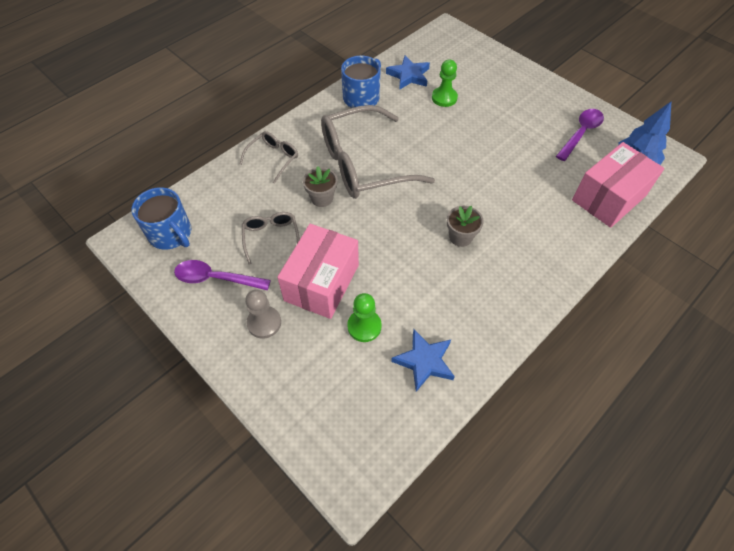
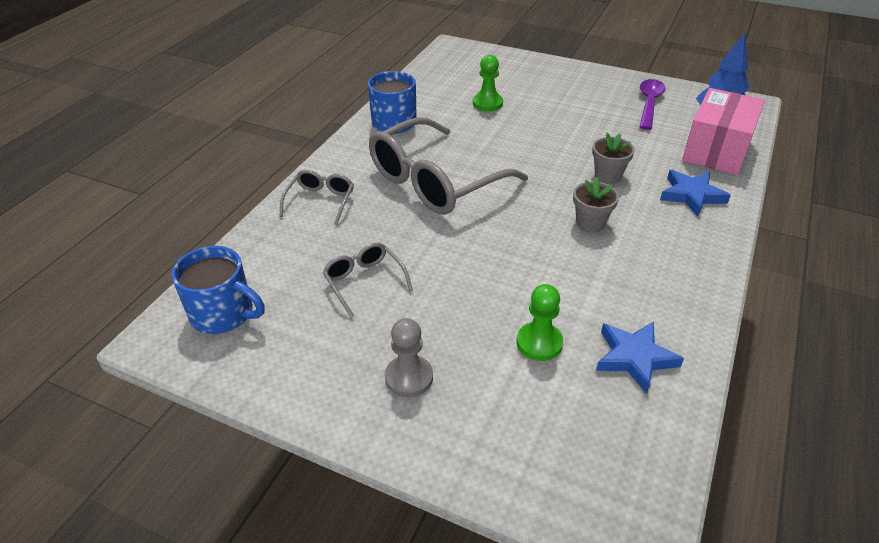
camera: 20 degrees left, 15 degrees down
purple spoon [174,260,271,290] -> none
pink box [277,224,359,319] -> none
grey flower pot [303,166,338,207] -> grey flower pot moved to [592,133,635,183]
blue star [386,55,430,90] -> blue star moved to [660,170,731,216]

